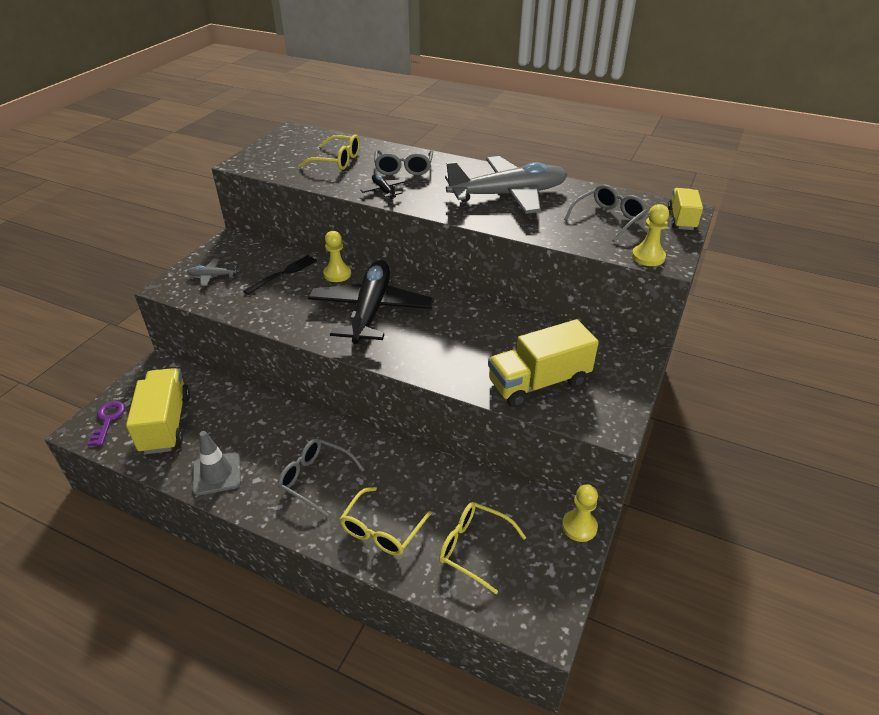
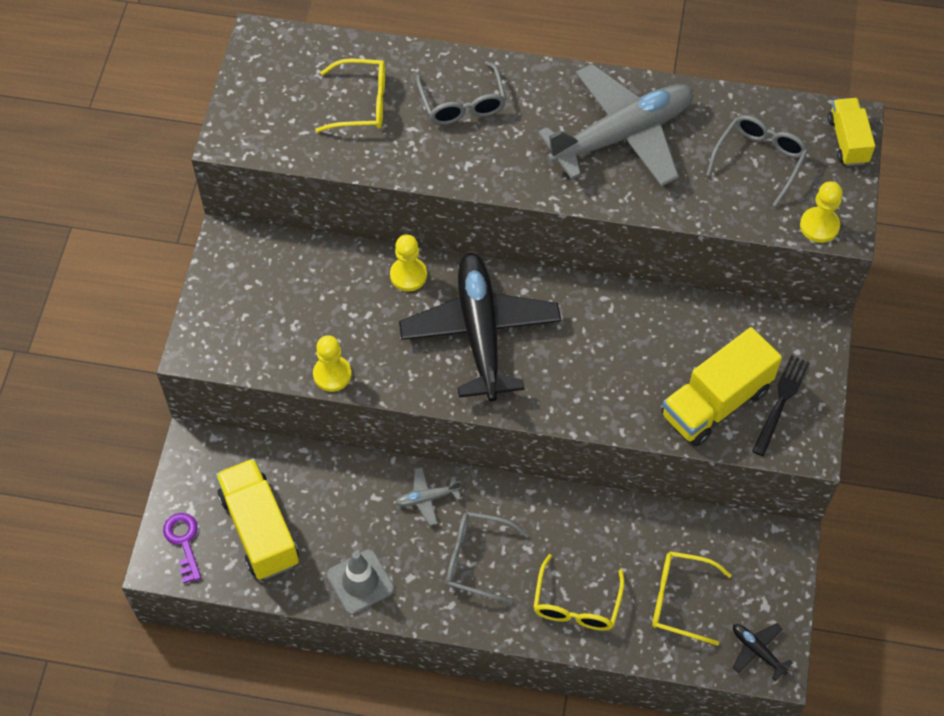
camera: 15 degrees left, 20 degrees up
grey plane [187,259,237,286] -> grey plane moved to [395,467,461,526]
black fork [243,255,317,295] -> black fork moved to [752,355,810,456]
black plane [360,174,406,199] -> black plane moved to [732,623,793,681]
yellow pawn [562,484,598,542] -> yellow pawn moved to [313,335,352,392]

